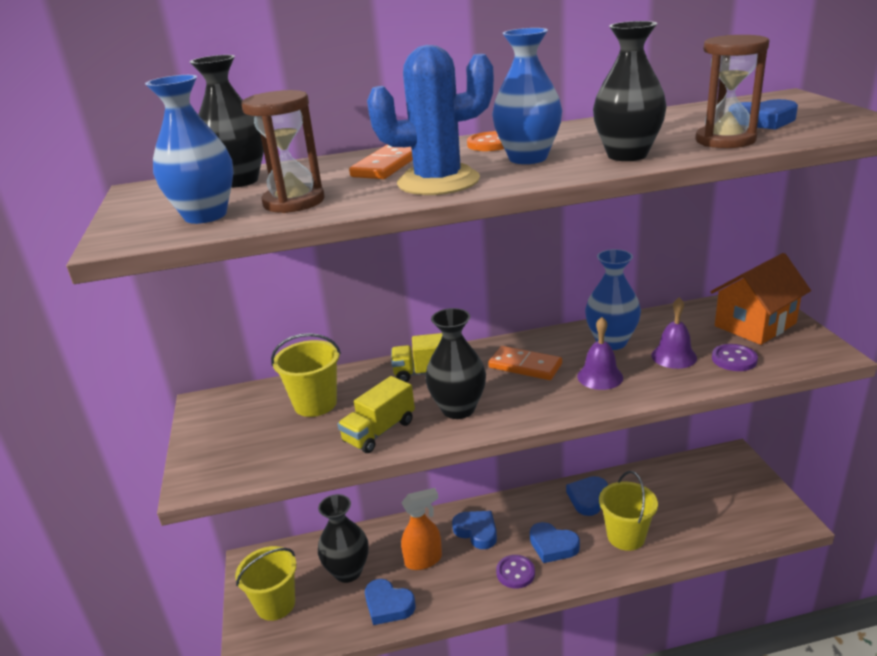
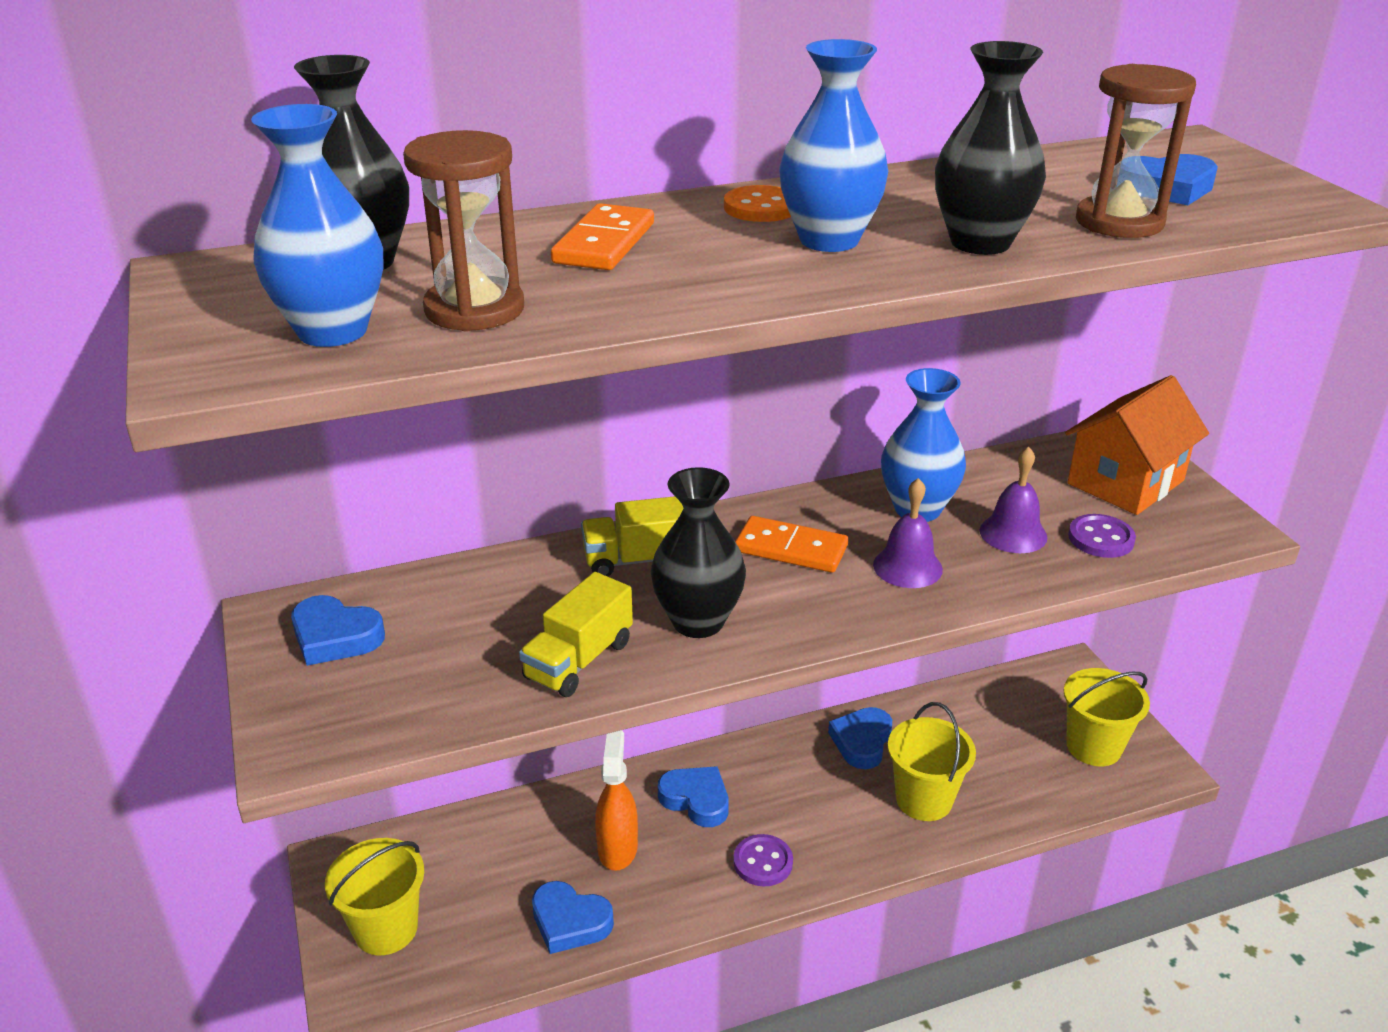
camera: 10 degrees left, 5 degrees up
yellow bucket [271,333,341,417] -> yellow bucket moved to [1064,668,1150,766]
black vase [318,494,369,583] -> none
blue cactus [367,45,494,195] -> none
orange spray bottle [401,488,442,570] -> orange spray bottle turned 60 degrees counterclockwise [595,730,638,871]
blue heart [530,522,580,563] -> blue heart moved to [291,595,385,666]

